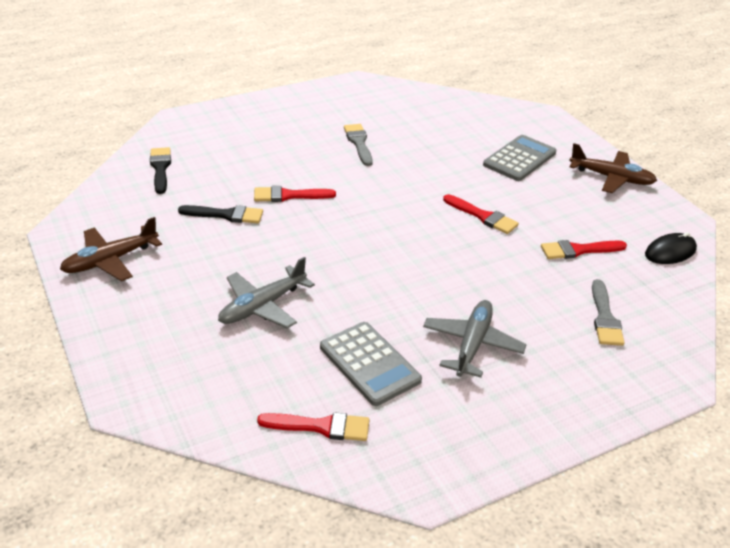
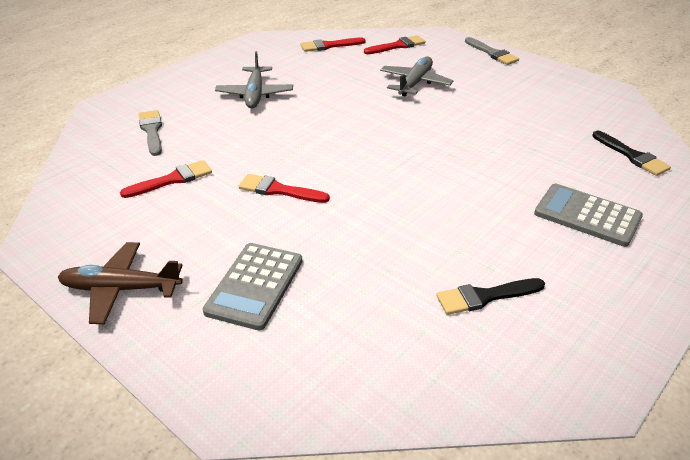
camera: 160 degrees right, 0 degrees up
brown plane [60,217,162,281] -> none
black brush [178,205,263,223] -> black brush moved to [436,278,545,315]
red brush [254,186,336,202] -> red brush moved to [364,35,425,54]
grey calculator [320,322,422,406] -> grey calculator moved to [534,184,643,247]
grey brush [344,124,373,166] -> grey brush moved to [465,37,519,65]
black mouse [645,232,697,264] -> none

